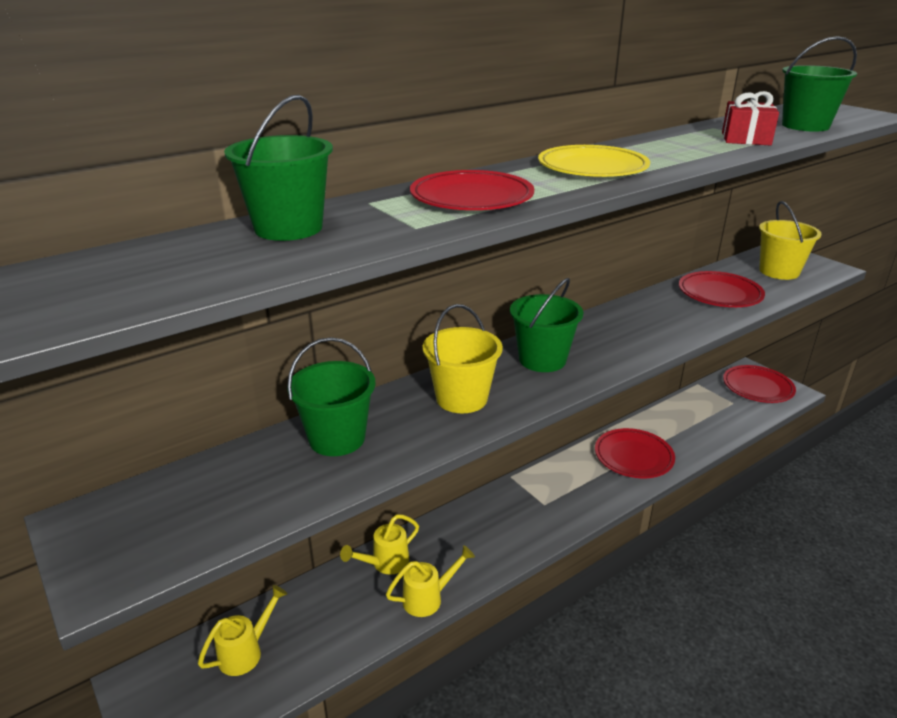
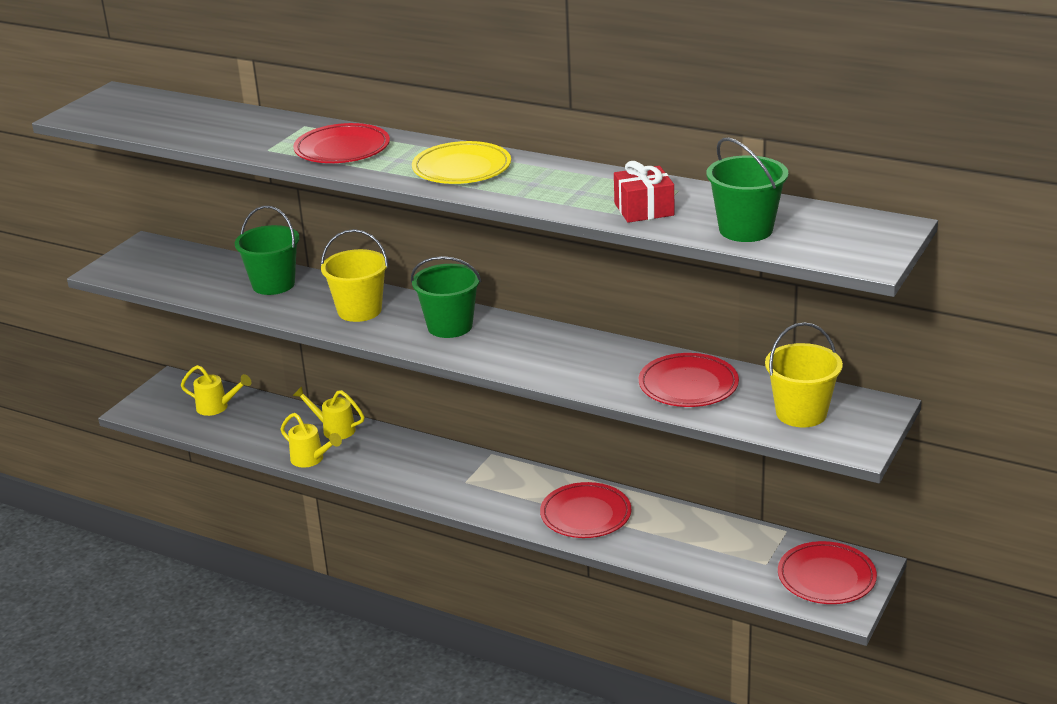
camera: 65 degrees right, 0 degrees up
green bucket [224,95,333,241] -> none

